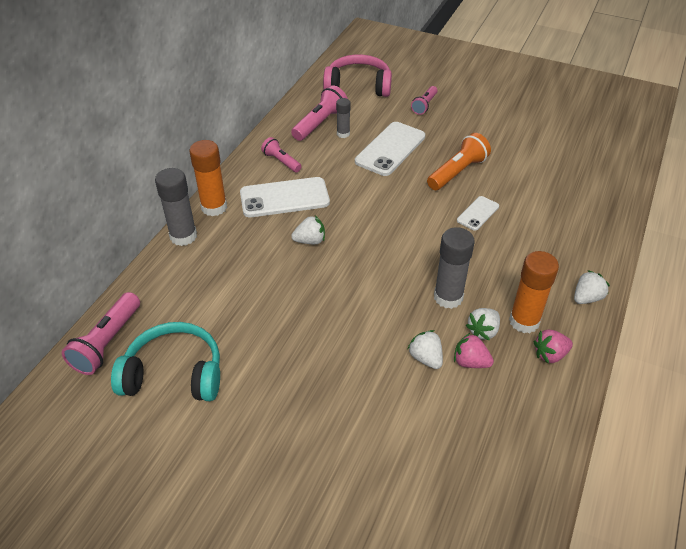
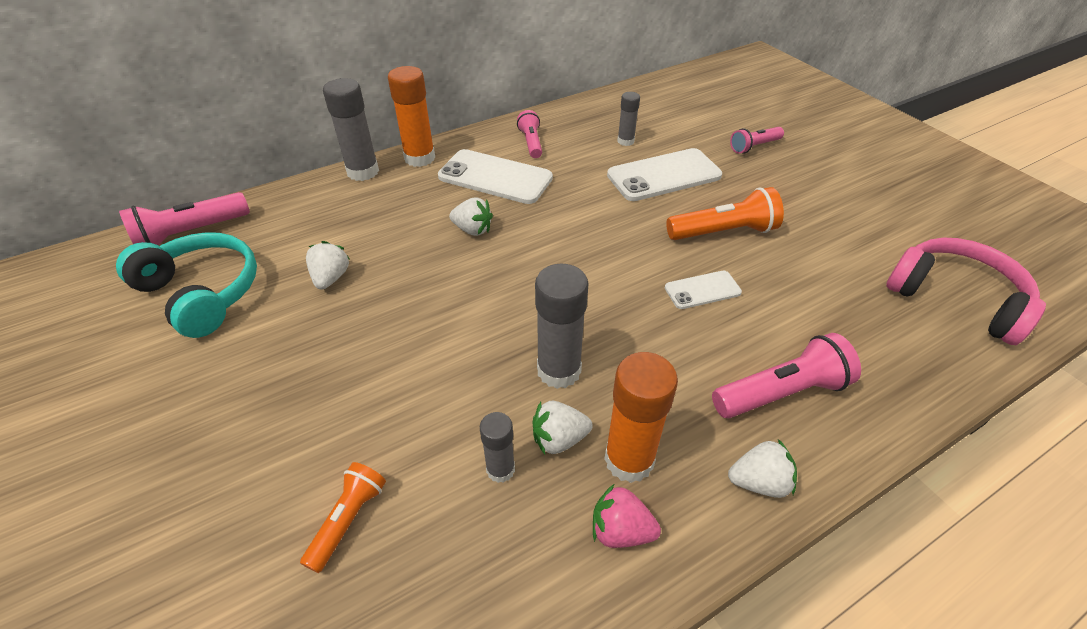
camera: 35 degrees right, 0 degrees up
pink flashlight [291,85,348,141] -> pink flashlight moved to [712,333,861,418]
pink headphones [323,54,392,97] -> pink headphones moved to [886,238,1046,345]
white strawberry [407,330,443,369] -> white strawberry moved to [306,241,350,290]
pink strawberry [454,333,494,368] -> grey glue stick [480,412,515,483]
none -> orange flashlight [300,462,386,573]

